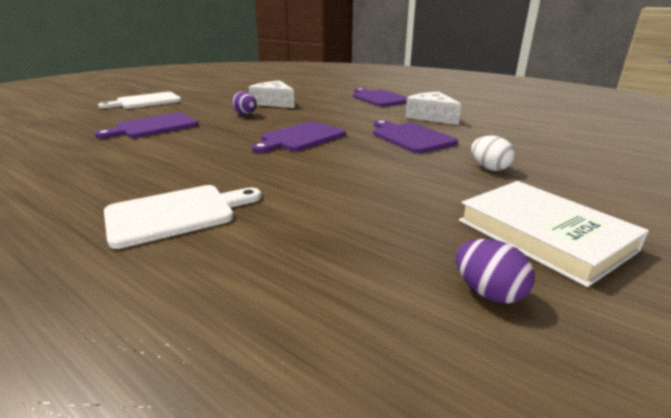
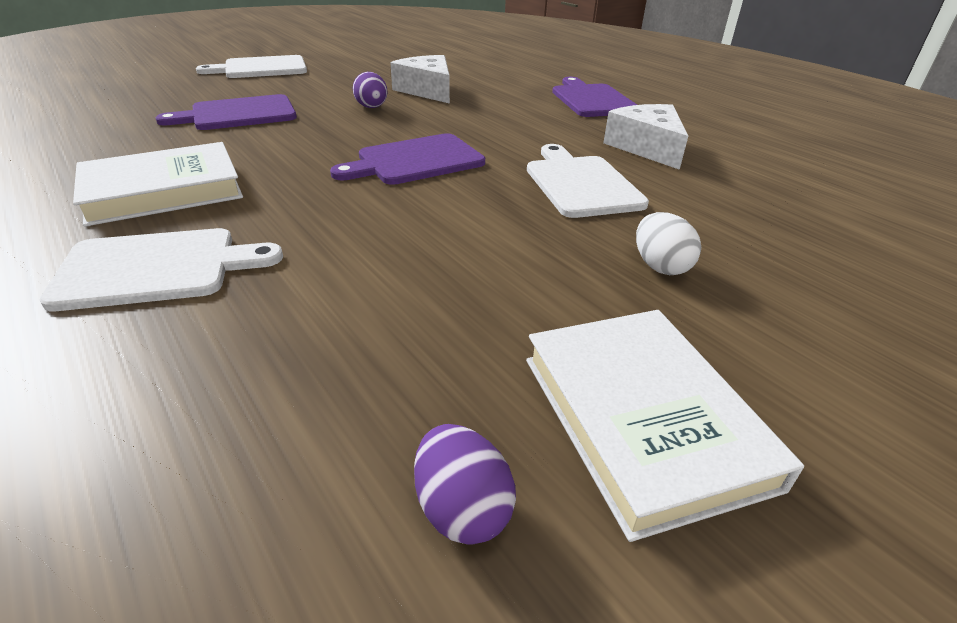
camera: 15 degrees right, 10 degrees up
purple cutting board [373,120,458,153] -> white cutting board [527,144,649,218]
none -> white book [73,142,243,227]

